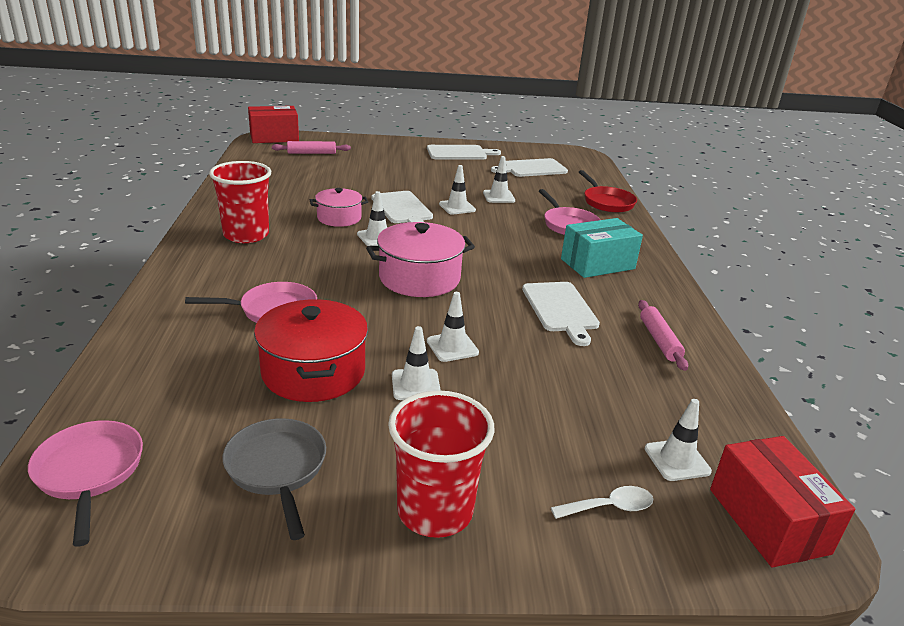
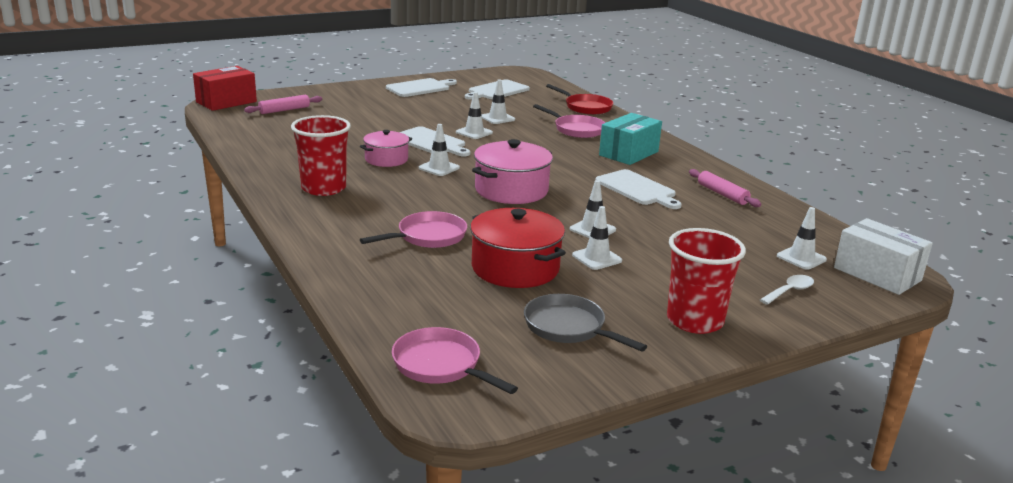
camera: 25 degrees left, 5 degrees down
red box [710,436,855,567] -> white box [834,218,933,295]

